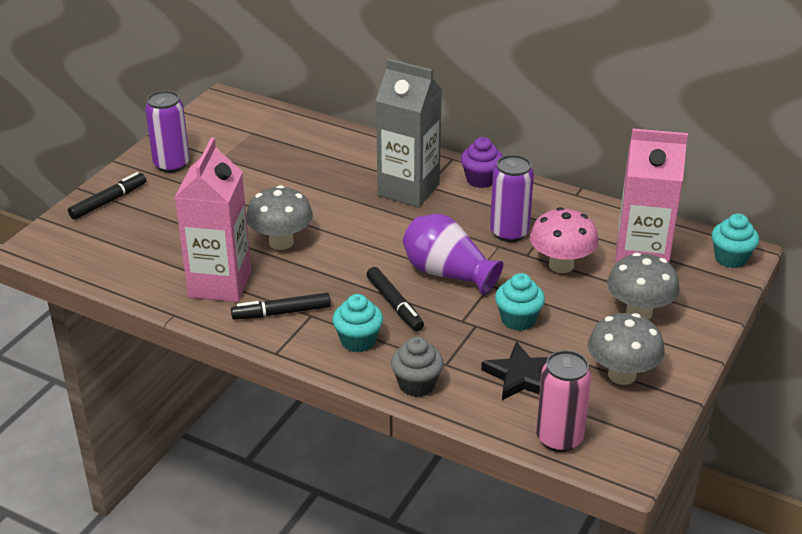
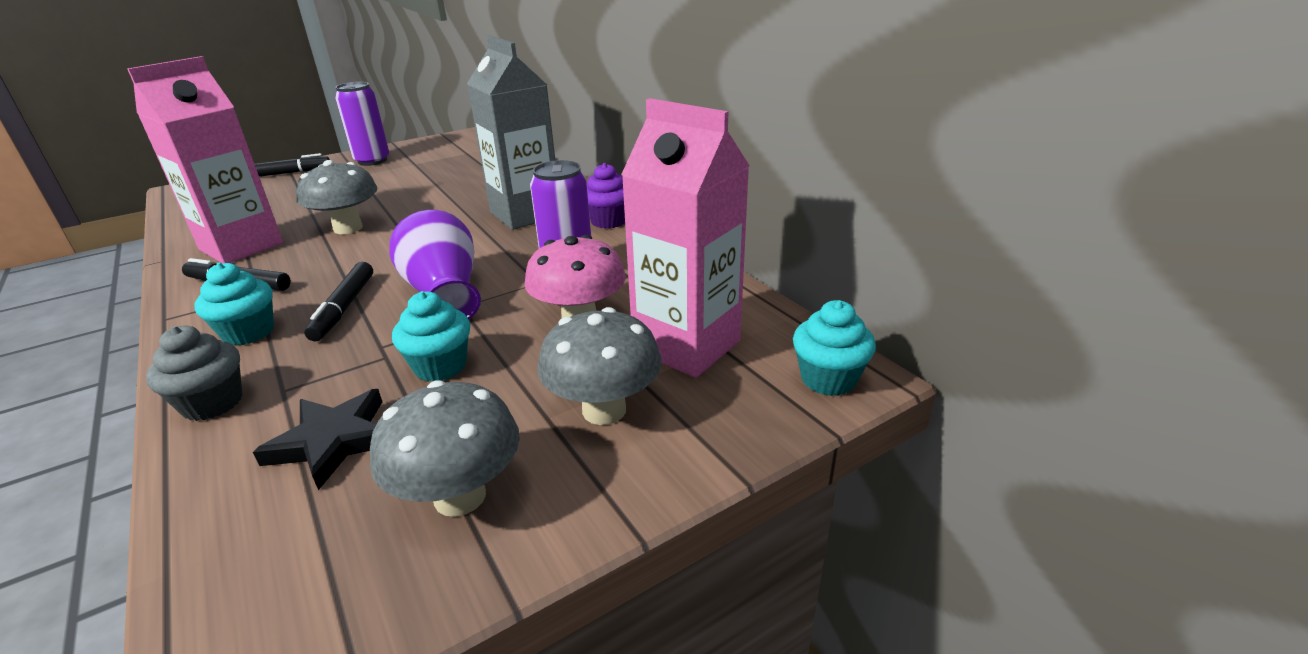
camera: 30 degrees right, 5 degrees down
pink can [536,350,592,452] -> none

